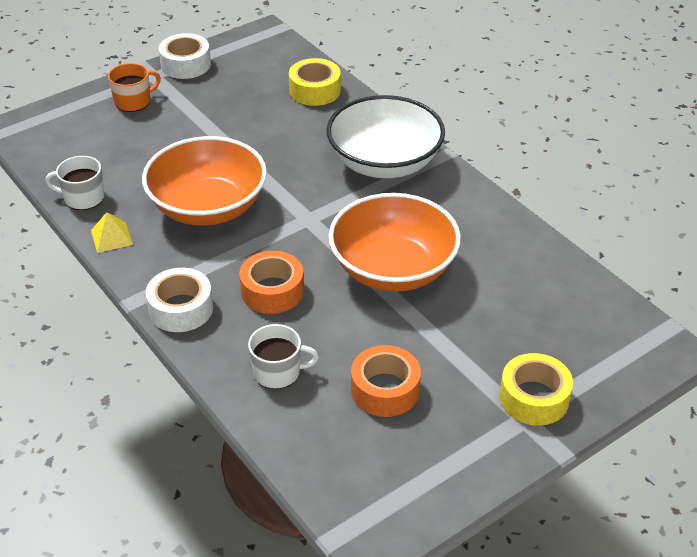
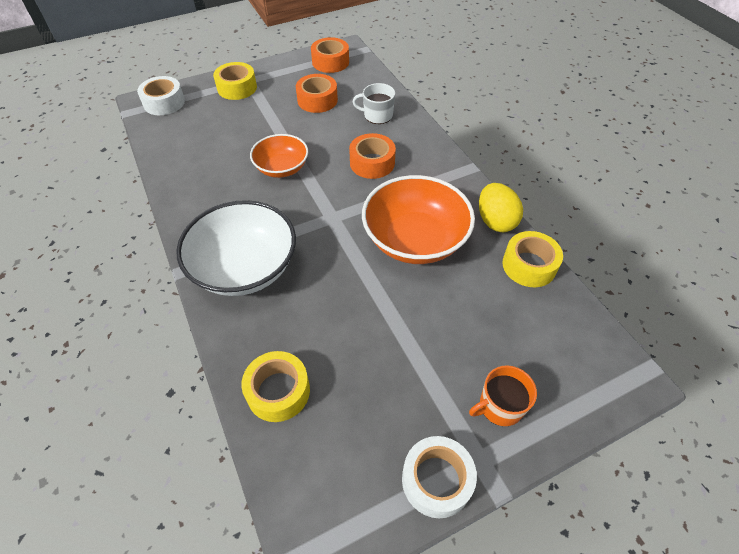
camera: 170 degrees left, 10 degrees up
white mug [45,156,104,210] -> yellow tape [502,231,563,287]
yellow pyramid [91,212,133,253] -> yellow egg [479,183,523,232]
white tape [146,268,213,332] -> white tape moved to [137,76,185,115]
orange bowl [329,193,461,292] -> orange bowl [250,134,308,178], size x0.60
none -> orange tape [311,37,349,73]

